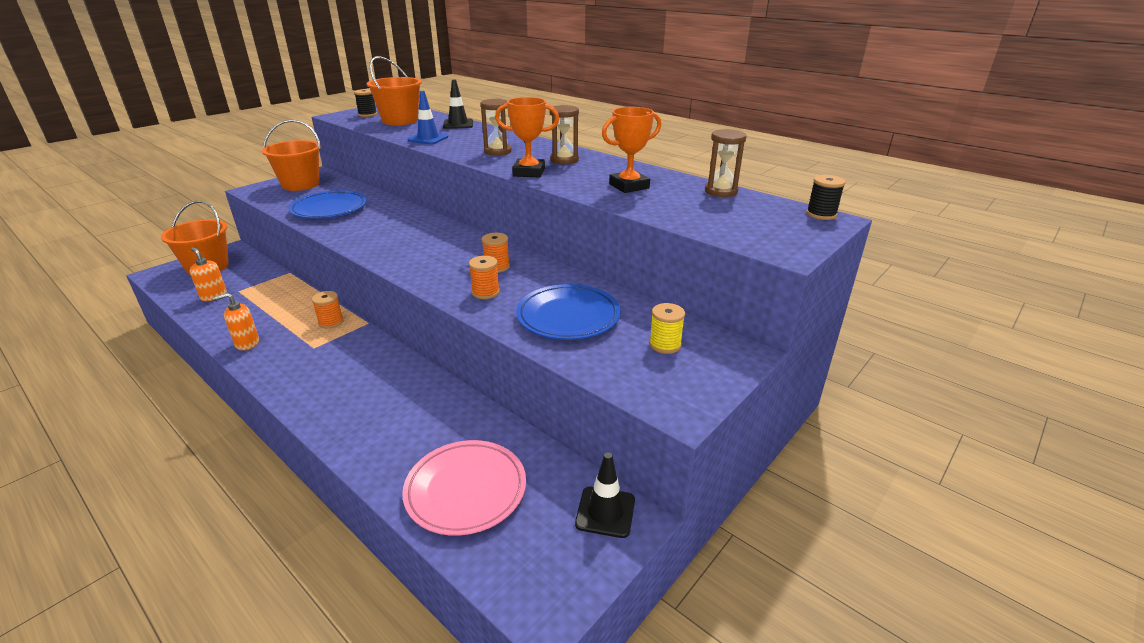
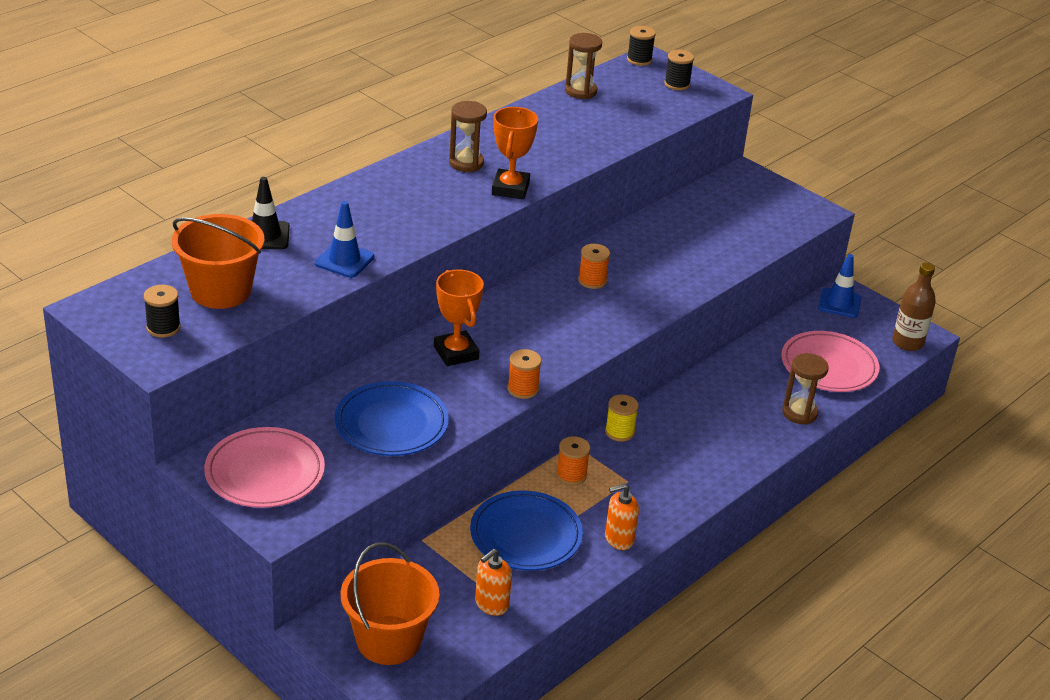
camera: 90 degrees left, 5 degrees up
orange soap dispenser [213,293,259,350] -> orange soap dispenser turned 90 degrees clockwise [605,484,639,550]
orange bucket [262,120,321,191] -> pink plate [204,427,325,508]
orange spool [469,256,500,299] -> orange spool moved to [507,349,542,399]
brown hourglass [481,99,512,156] -> brown hourglass moved to [782,353,829,425]
blue plate [516,284,621,340] -> blue plate moved to [470,491,583,570]
black traffic cone [575,452,635,538] -> blue traffic cone [818,254,861,318]
orange trophy [602,107,661,193] -> orange trophy moved to [434,270,484,366]
yellow spool [649,303,685,354] -> yellow spool moved to [605,394,639,442]
none -> black spool [664,50,694,90]
none -> brown bottle [892,262,936,351]

